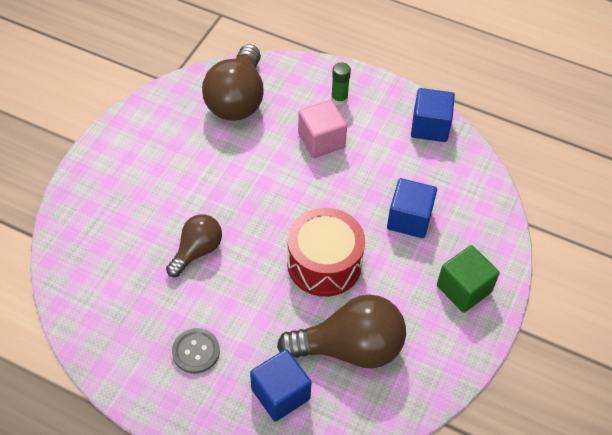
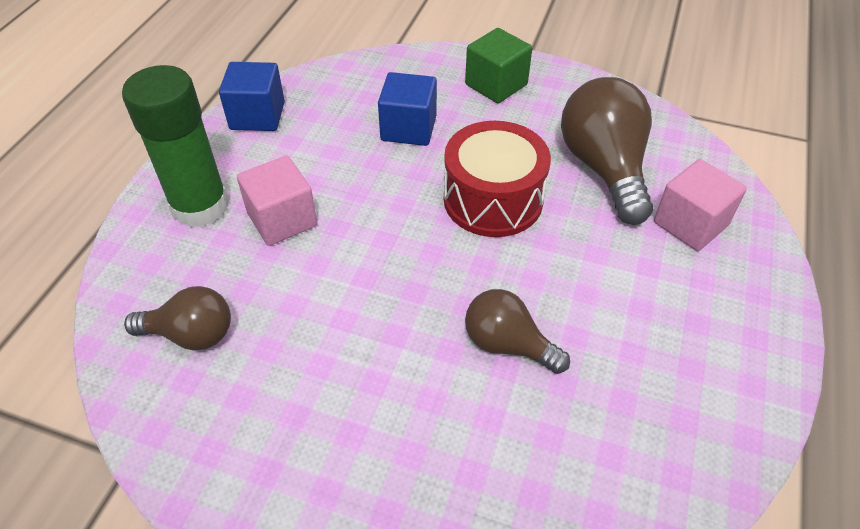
camera: 95 degrees left, 5 degrees down
grey button [172,328,220,374] -> none
brown light bulb [202,44,264,121] -> brown light bulb [124,286,231,350], size x0.60
blue cube [250,349,312,422] -> pink cube [654,159,747,251]
green glue stick [331,62,351,105] -> green glue stick [122,65,229,227], size x2.21

